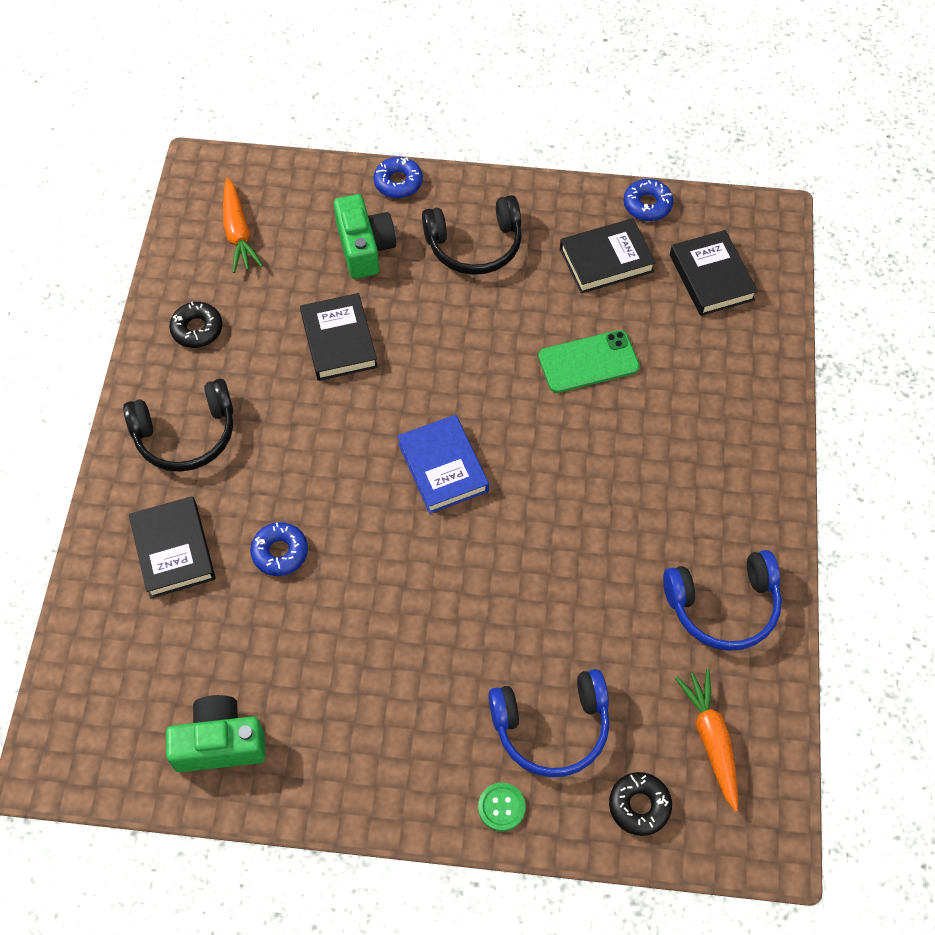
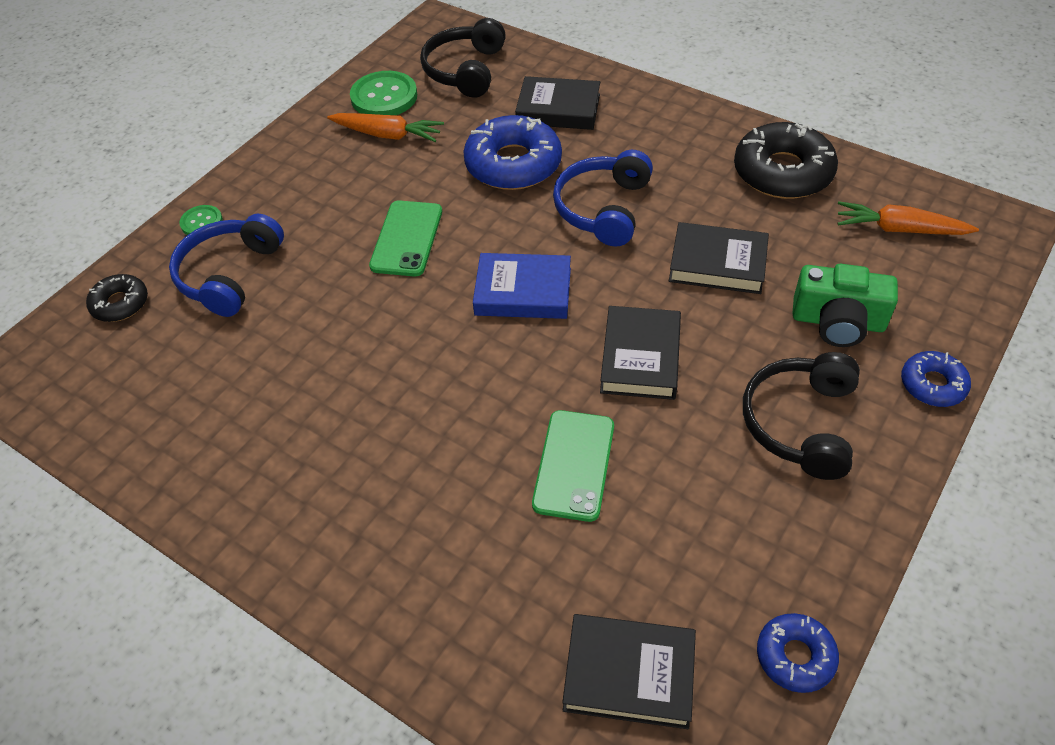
camera: 120 degrees right, 10 degrees down
black headphones [123,379,233,472] -> black headphones moved to [420,18,506,98]
green camera [166,695,266,772] -> green button [350,71,417,115]
black donut [169,302,222,348] -> black donut [734,122,838,199], size x1.86
blue donut [250,522,308,576] -> blue donut [463,115,562,190], size x1.86
black book [560,218,656,294] -> black book moved to [600,306,681,400]
blue headphones [663,550,782,651] -> blue headphones moved to [553,150,653,247]
orange carrot [675,669,738,812] -> orange carrot moved to [327,113,444,142]
none -> green phone [369,200,442,276]

